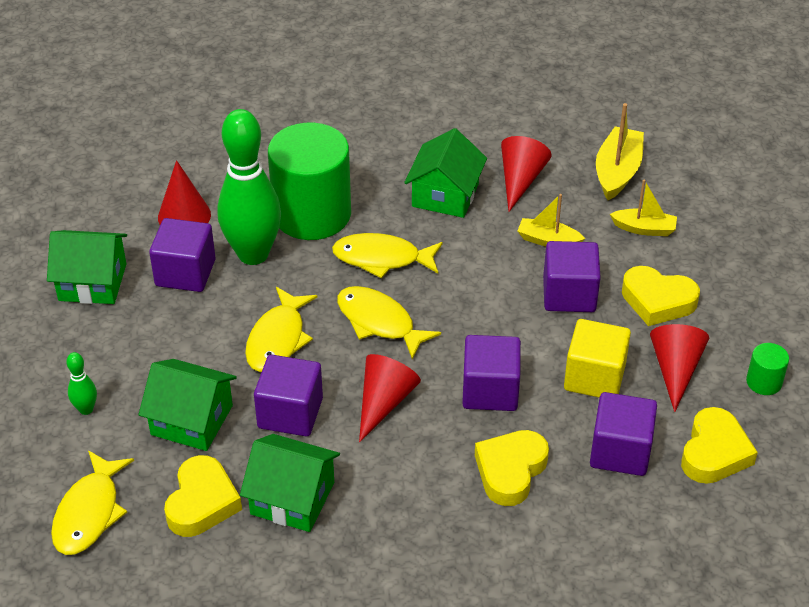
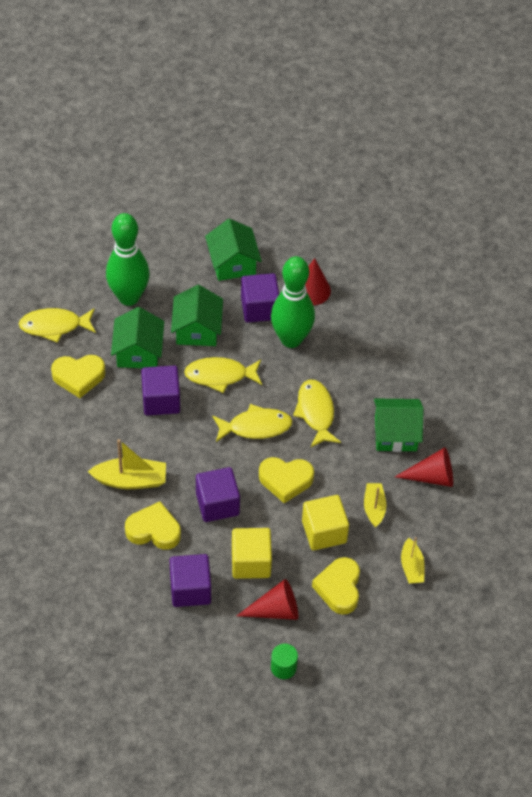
camera: 70 degrees right, 10 degrees up
green bowling pin [66,352,97,415] -> green bowling pin [106,213,150,306], size x2.42
green house [240,434,340,532] -> green house moved to [171,285,223,346]
green cylinder [268,122,351,240] -> none
yellow fish [337,286,441,360] -> yellow fish turned 60 degrees clockwise [212,404,293,442]
red cone [359,354,421,443] -> none
purple cube [543,241,601,312] -> yellow cube [302,495,349,550]
yellow boat [596,103,644,200] -> yellow boat moved to [88,439,166,489]
yellow heart [681,407,758,484] -> yellow heart moved to [259,457,314,503]

